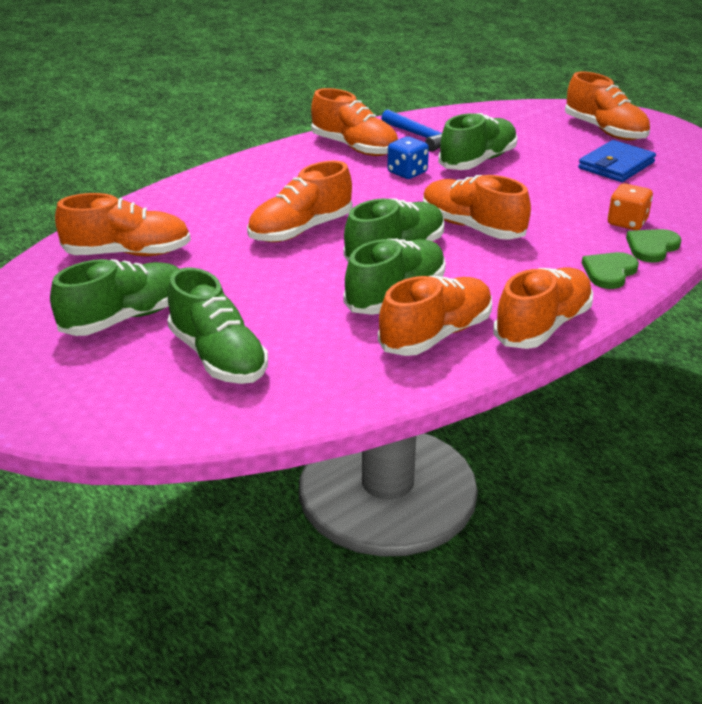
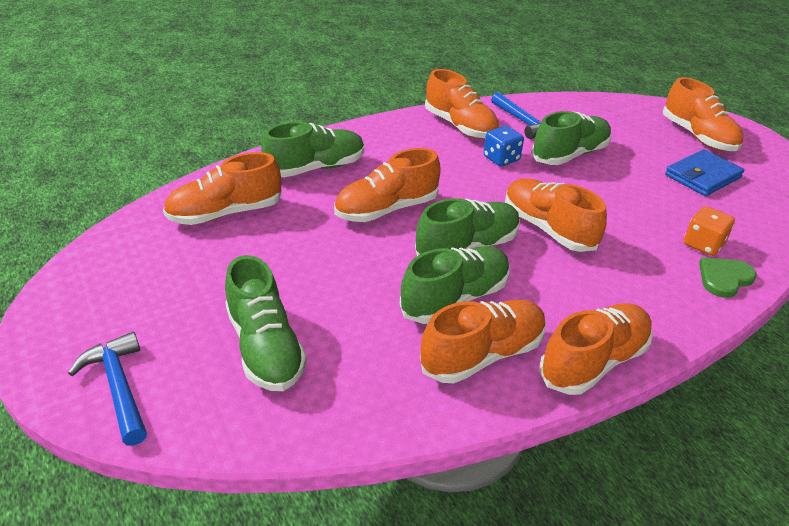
camera: 10 degrees right, 5 degrees up
green shoe [50,259,179,336] -> green shoe moved to [261,122,364,177]
orange shoe [55,193,191,256] -> orange shoe turned 150 degrees clockwise [163,152,282,225]
green heart [582,252,639,289] -> none
none -> blue hammer [68,332,147,446]

